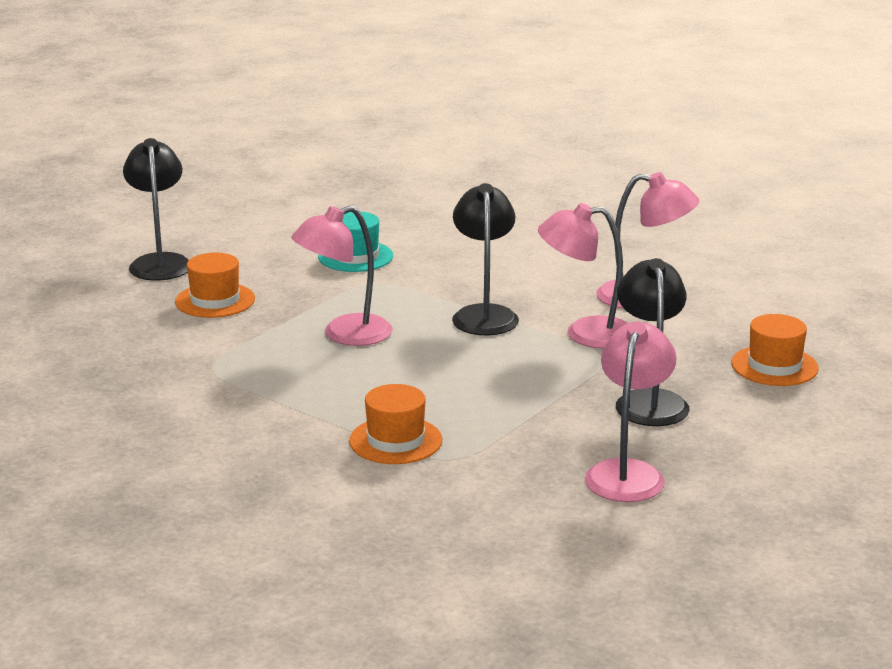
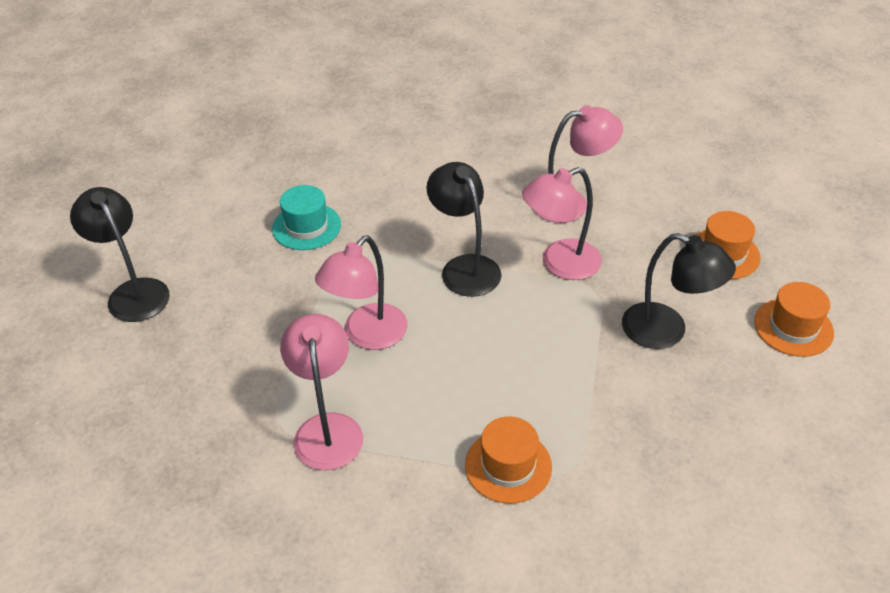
camera: 25 degrees left, 20 degrees up
orange hat [175,253,255,318] -> orange hat moved to [754,282,834,357]
pink lamp [585,321,676,502] -> pink lamp moved to [280,314,363,470]
black lamp [616,258,690,426] -> black lamp turned 150 degrees clockwise [622,233,736,349]

